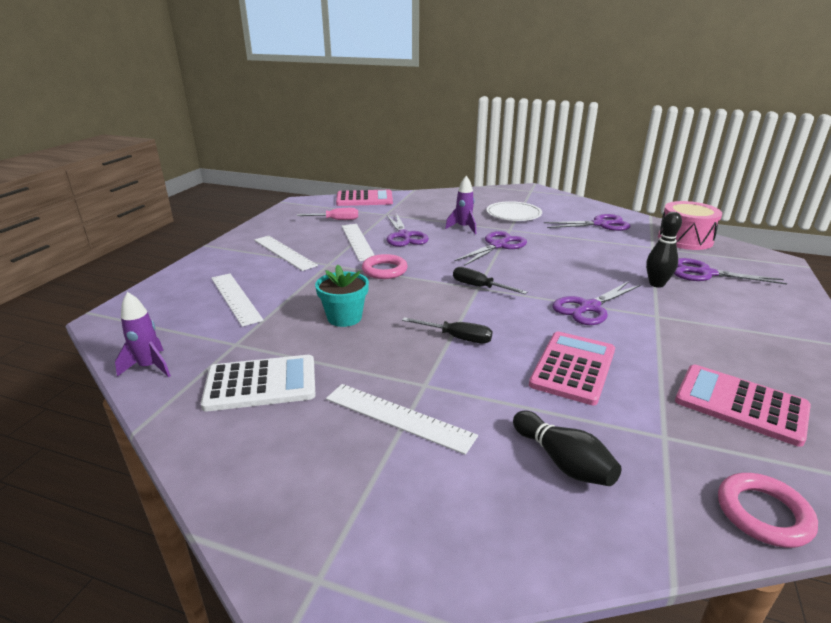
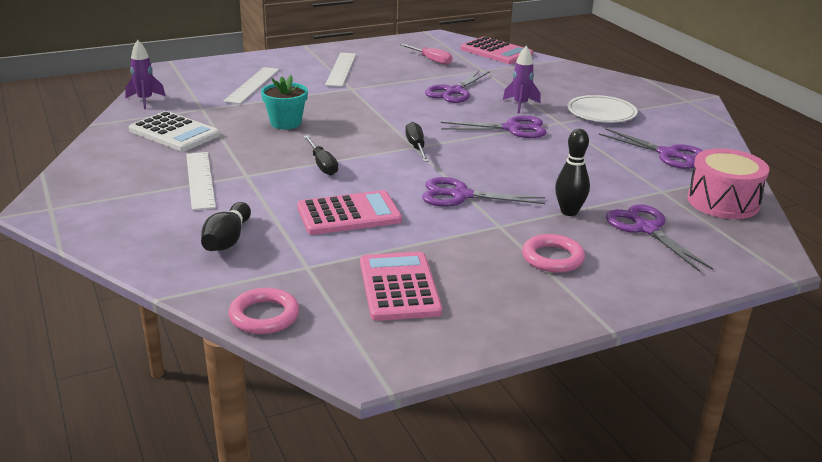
camera: 45 degrees right, 0 degrees up
white ruler [342,224,374,261] -> none
pink ring [362,254,408,279] -> pink ring moved to [522,234,585,273]

